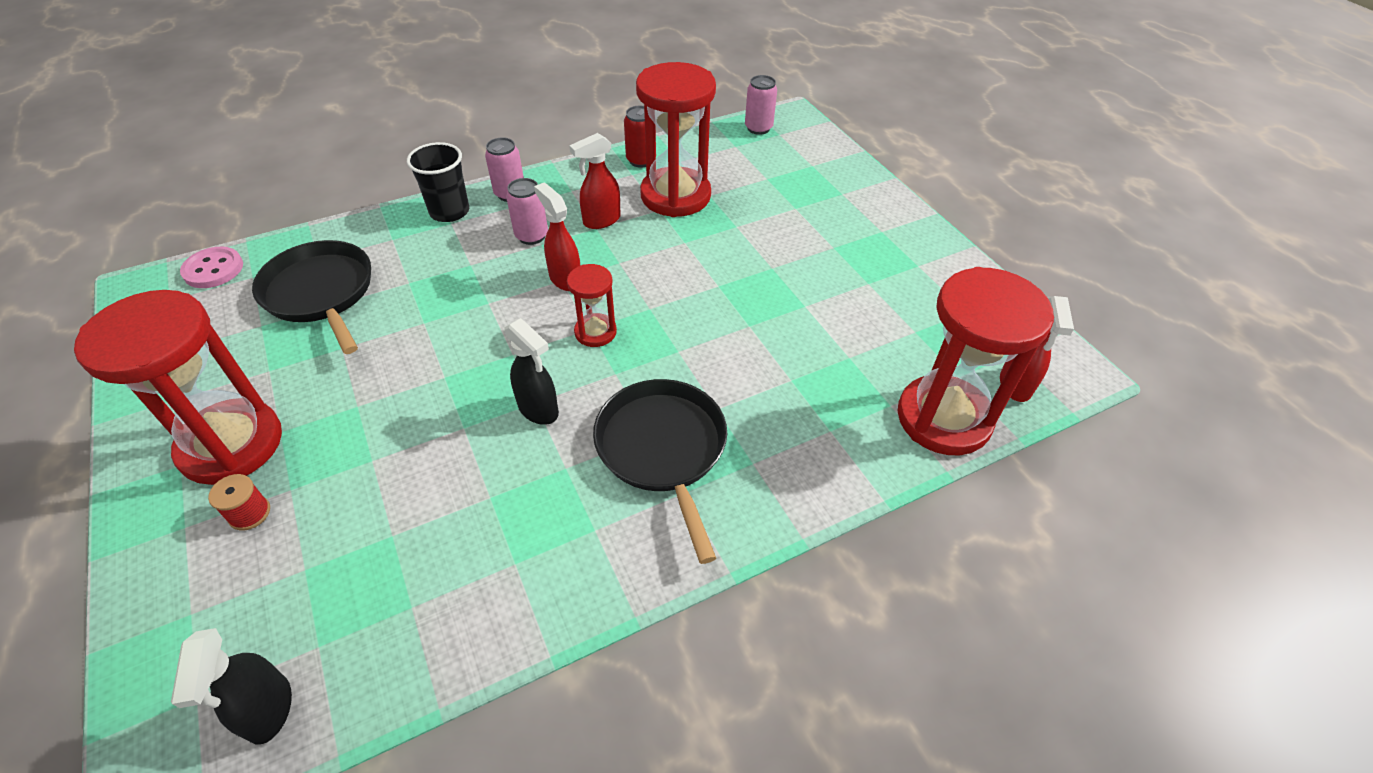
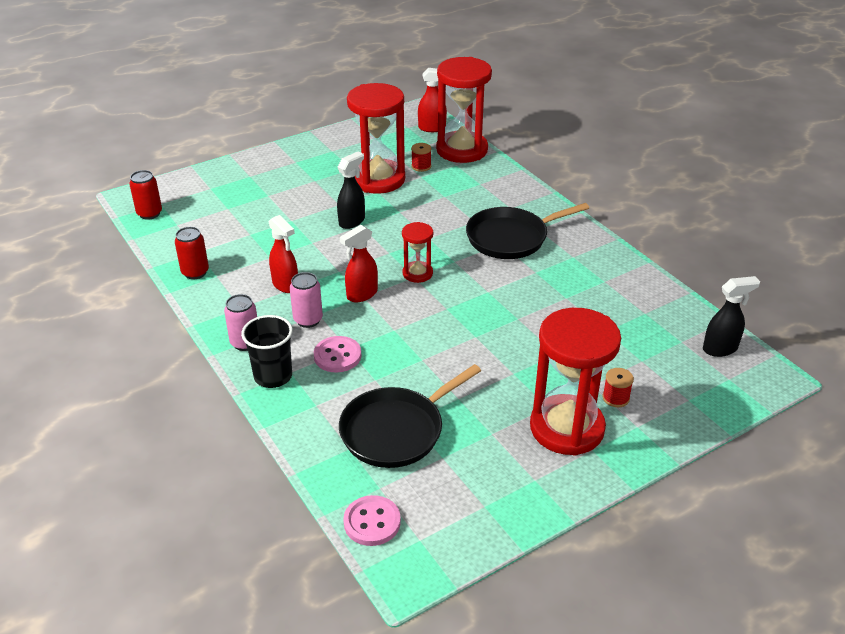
camera: 95 degrees left, 10 degrees down
black spray bottle [504,318,559,425] -> black spray bottle moved to [337,152,365,229]
red hourglass [636,62,716,217] -> red hourglass moved to [347,83,405,194]
pink can [745,75,777,135] -> red can [129,170,162,220]
none -> pink button [314,336,361,373]
none -> red spool [411,143,432,172]

